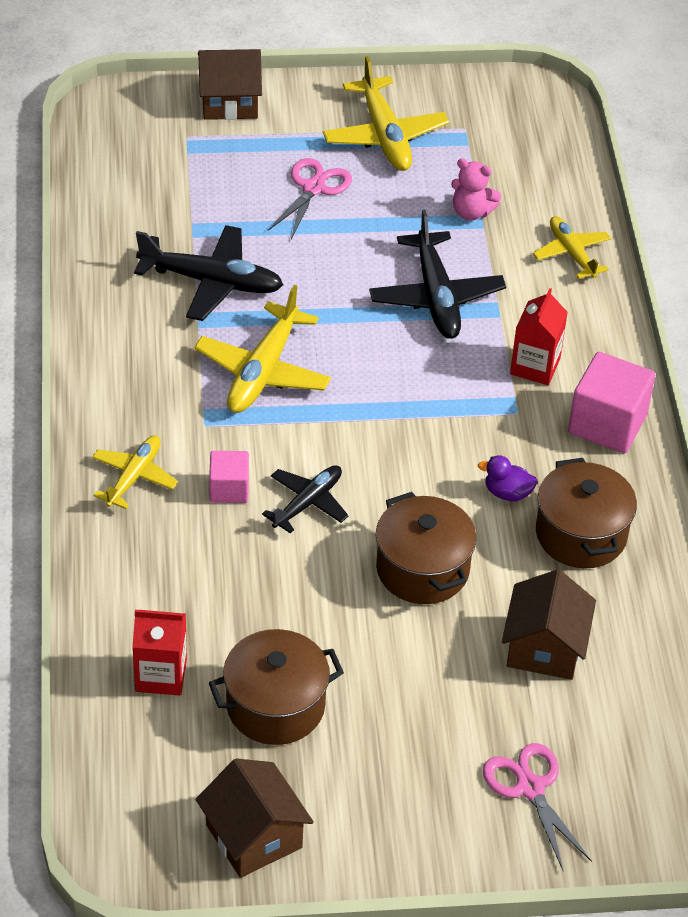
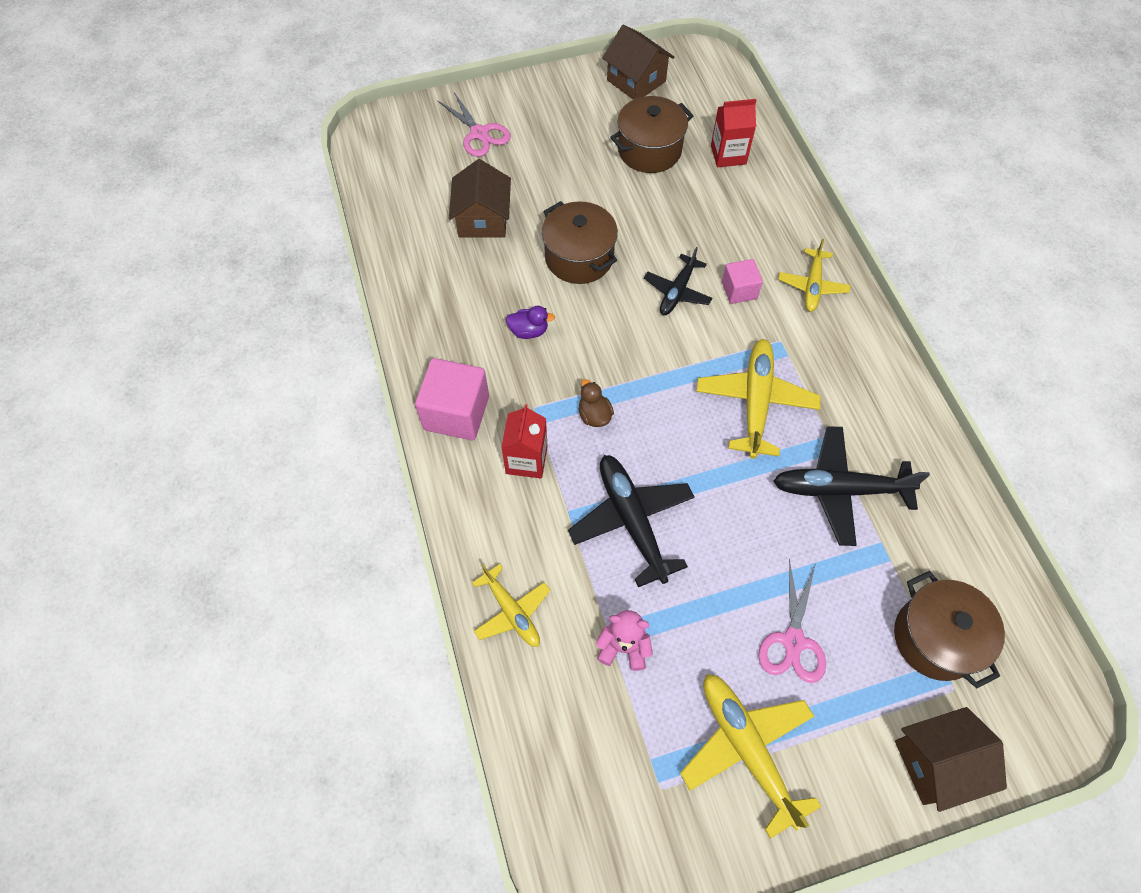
camera: 170 degrees right, 15 degrees up
brown pot [536,458,637,568] -> brown pot moved to [894,571,1005,688]
none -> brown duck [579,379,614,427]

